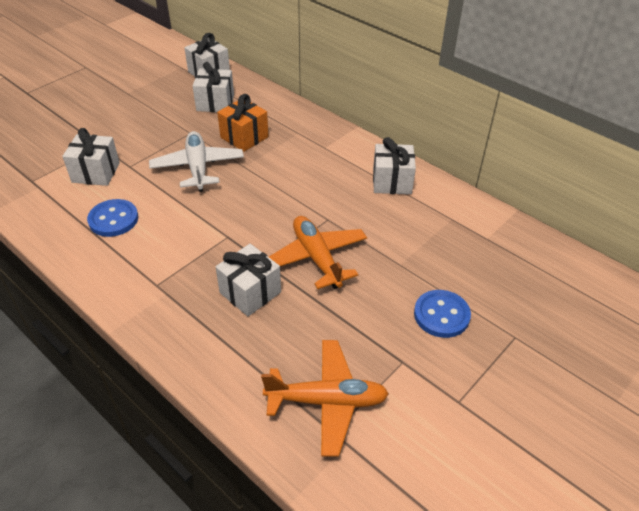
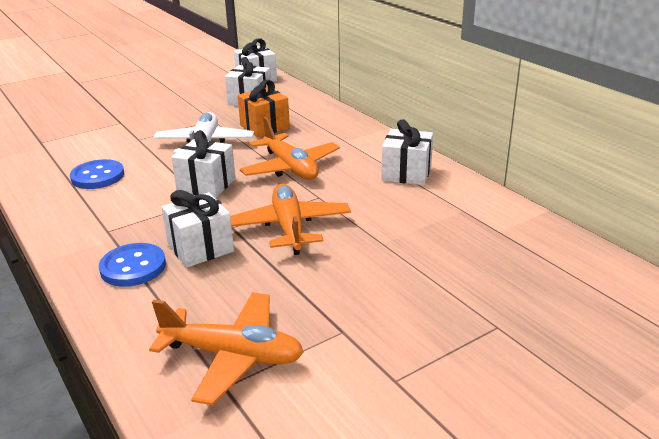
camera: 15 degrees right, 15 degrees down
white gift [62,128,120,186] -> white gift moved to [171,130,236,198]
blue button [414,290,471,338] -> blue button moved to [99,243,166,287]
none -> orange plane [240,117,340,180]

